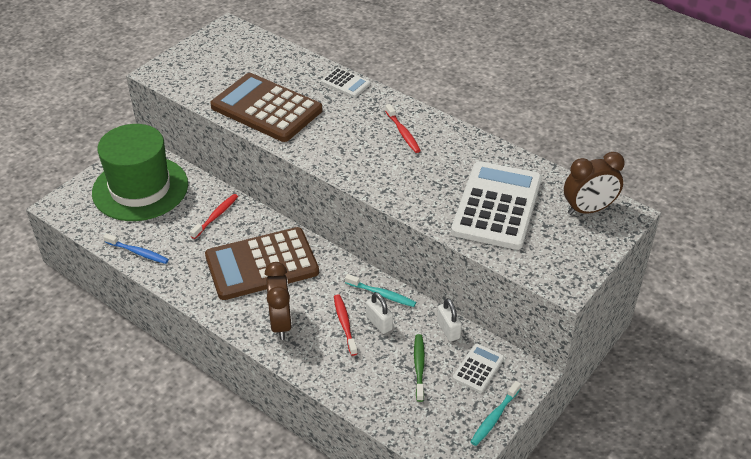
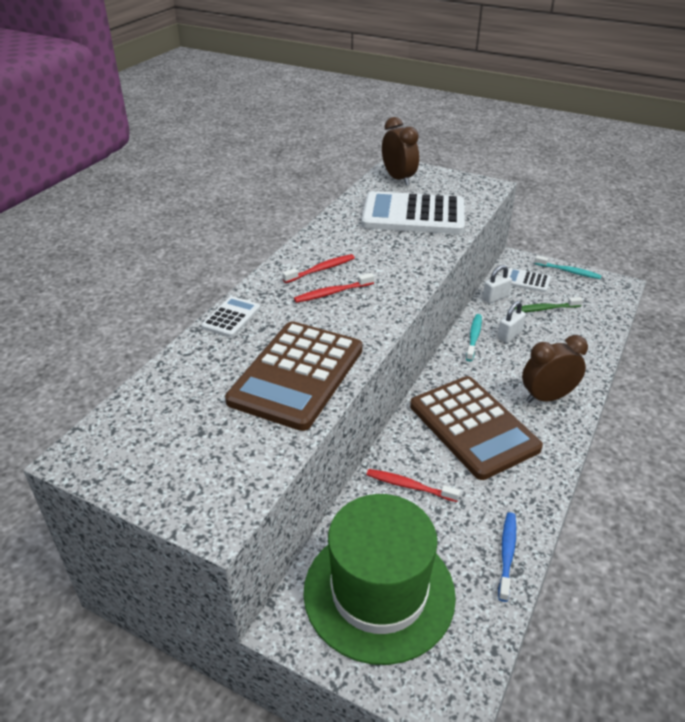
camera: 100 degrees left, 5 degrees down
red toothbrush [334,295,358,356] -> red toothbrush moved to [294,273,374,303]

